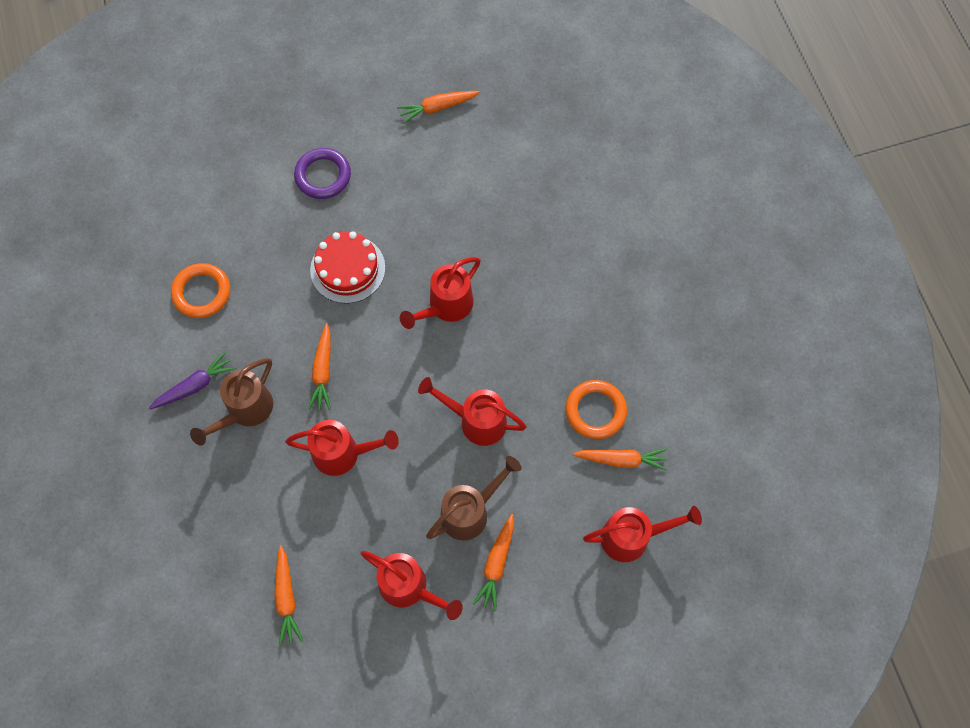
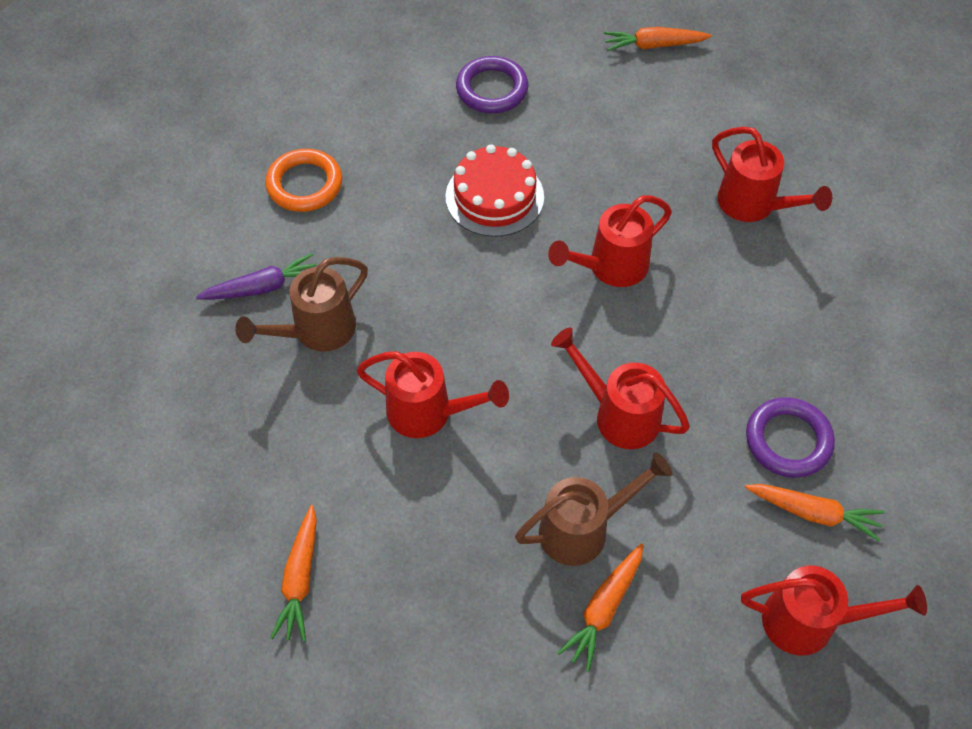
camera: 15 degrees right, 10 degrees down
orange carrot [308,323,331,410] -> none
red watering can [360,551,463,620] -> red watering can moved to [712,127,832,222]
orange ring [566,380,627,439] -> purple ring [746,397,835,478]

